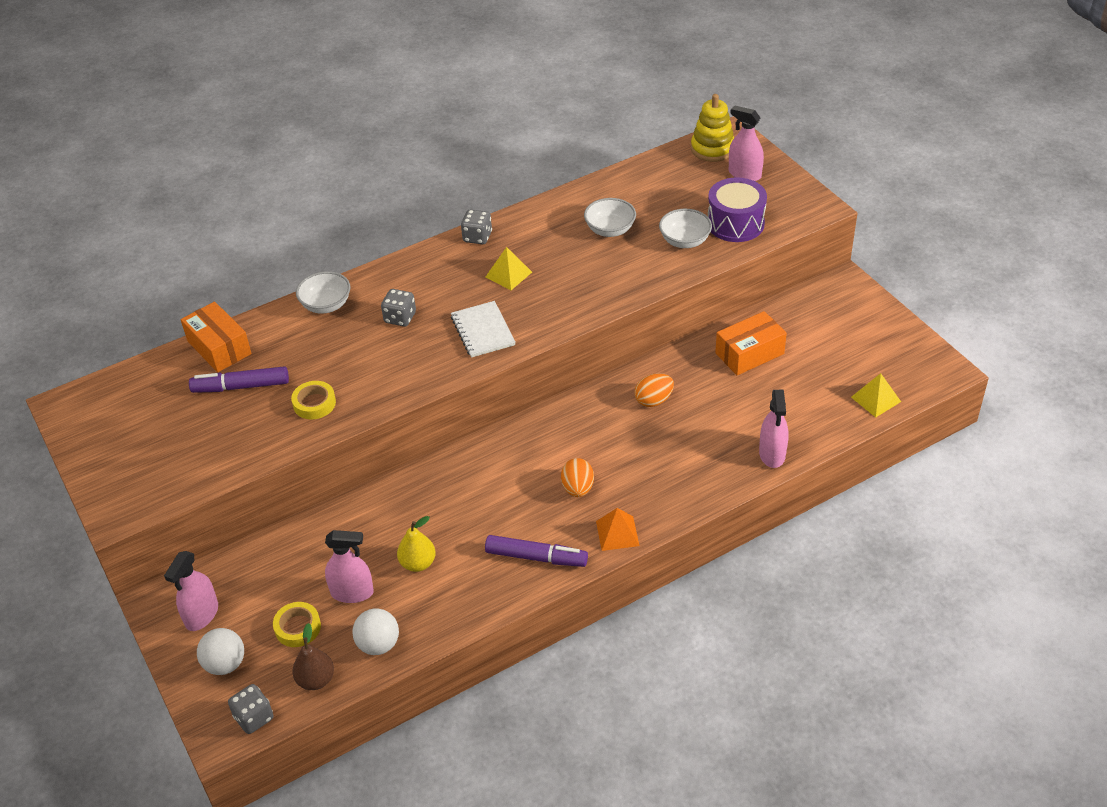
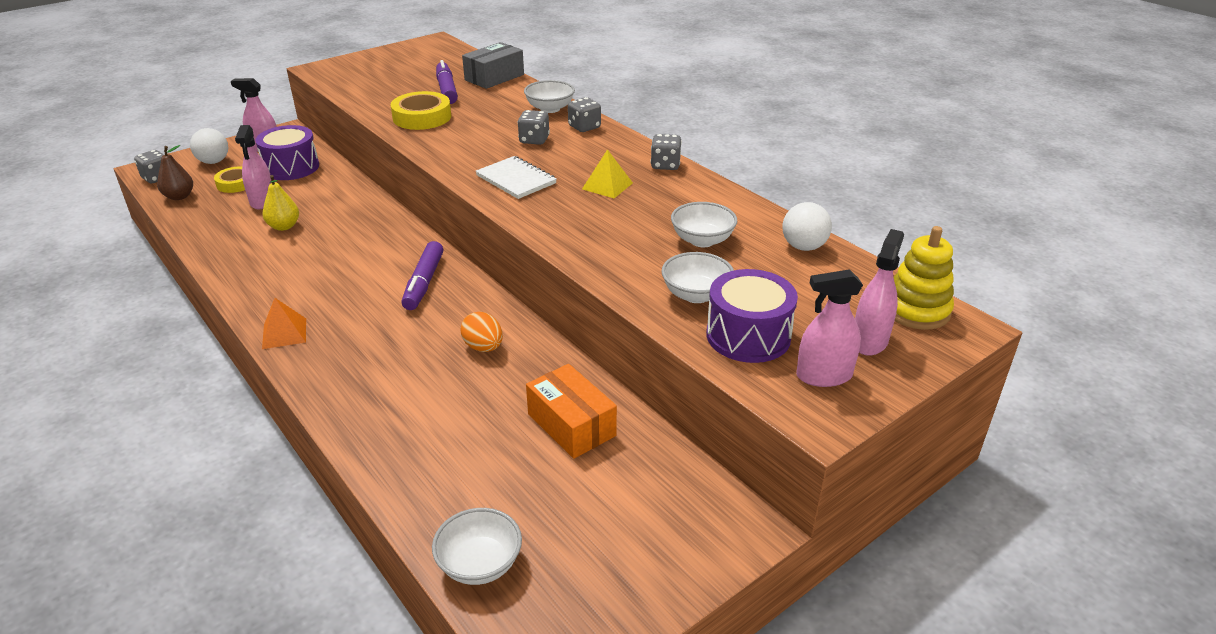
camera: 80 degrees right, 10 degrees down
orange box [181,302,252,372] -> grey box [462,42,524,89]
yellow tape [291,381,336,419] -> yellow tape [391,91,451,130], size x1.54
white ball [352,609,399,655] -> white ball moved to [782,202,832,251]
white notebook [451,301,515,358] -> white notebook turned 75 degrees clockwise [476,156,557,199]
purple marker [485,535,588,567] -> purple marker moved to [401,241,444,310]
orange egg [561,458,594,497] -> none
pink spray bottle [759,390,788,468] -> pink spray bottle moved to [796,269,863,387]
yellow pyramid [851,373,901,417] -> white bowl [432,508,522,585]
none -> purple drum [255,125,319,180]
none -> grey dice [568,97,601,132]

